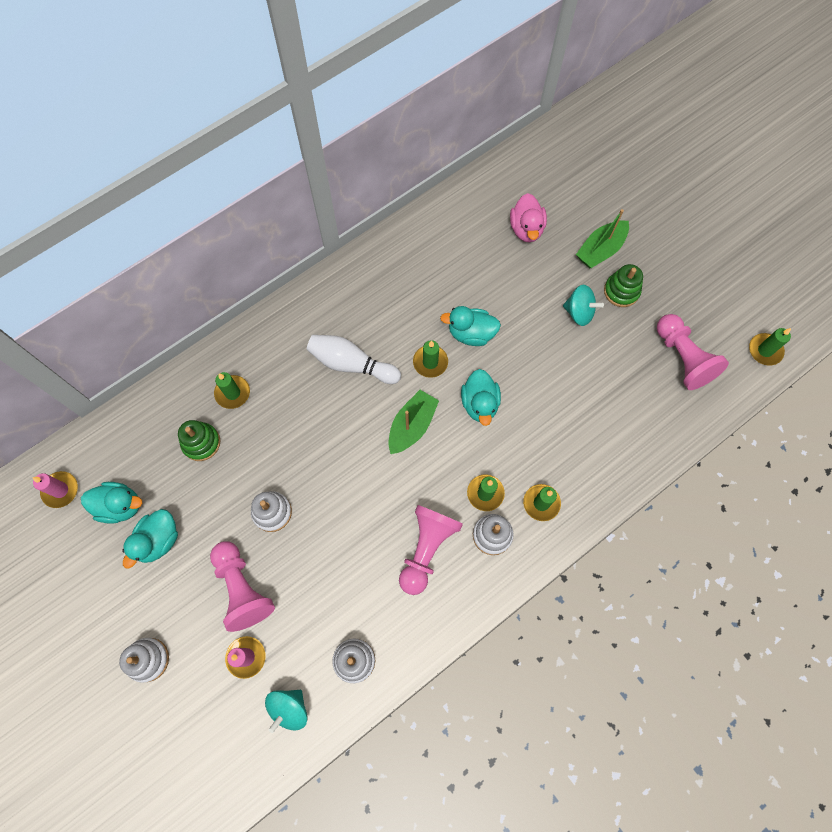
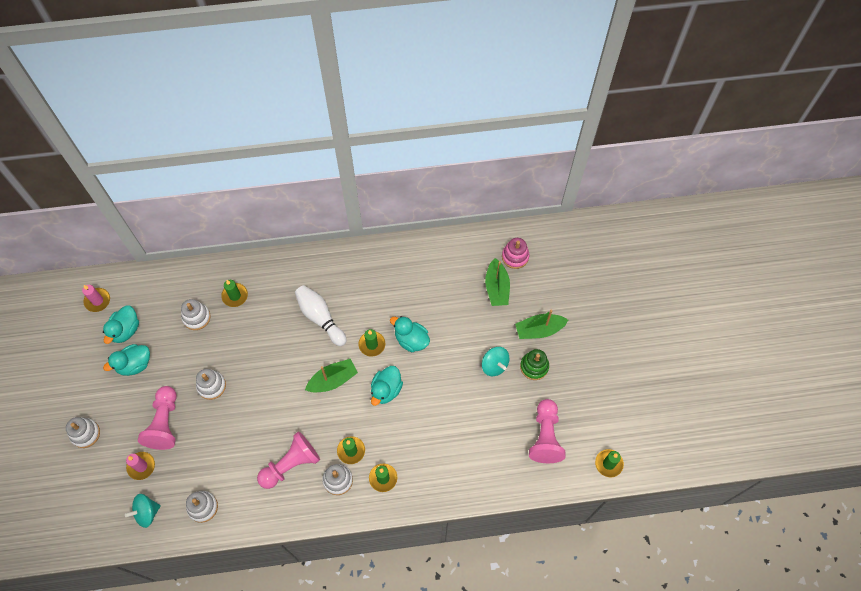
camera: 30 degrees right, 5 degrees down
turquoise duck [81,482,142,524] -> turquoise duck turned 75 degrees clockwise [103,306,139,344]
green stacking toy [178,420,220,461] -> white stacking toy [181,299,211,330]
pink duck [510,193,547,243] -> green boat [485,258,510,306]
none -> pink stacking toy [502,238,529,269]

